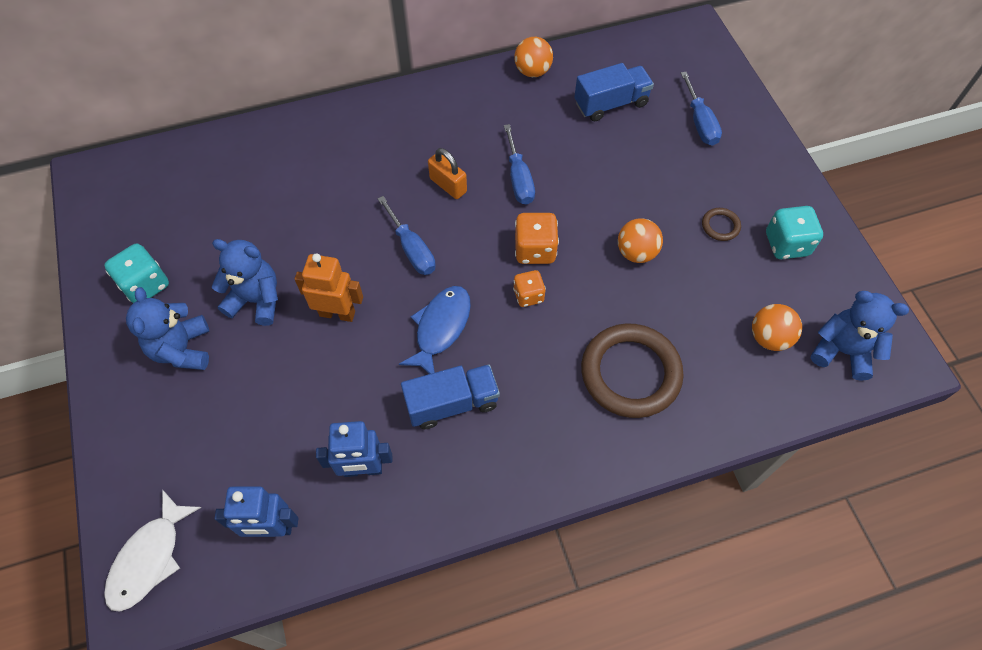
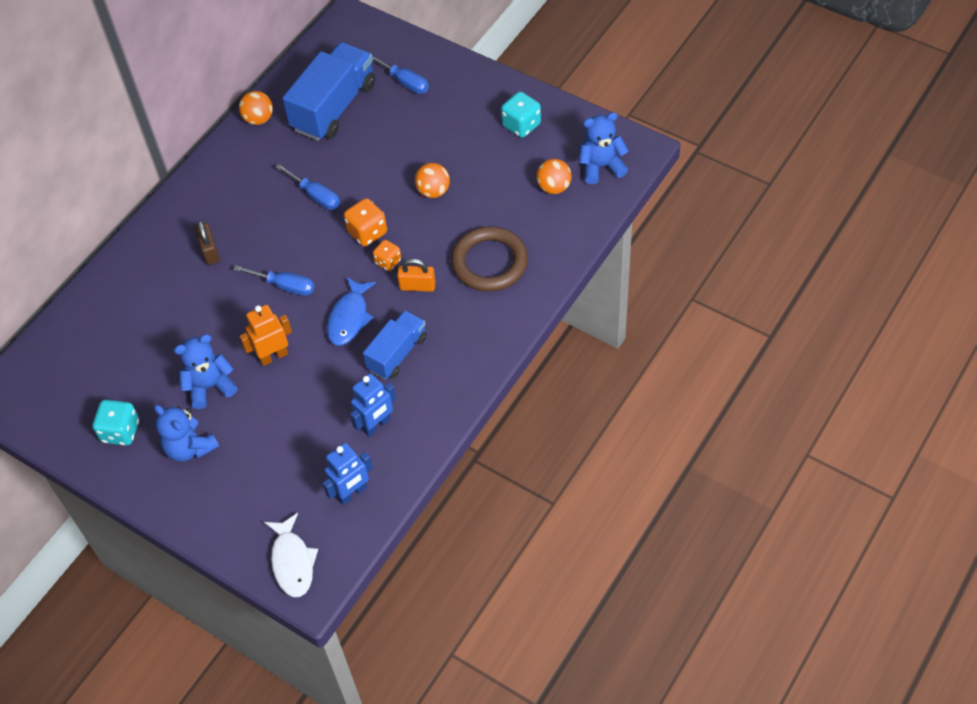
camera: 35 degrees left, 5 degrees down
blue fish [399,286,471,374] -> blue fish turned 150 degrees counterclockwise [327,277,376,346]
orange padlock [428,148,467,199] -> orange padlock moved to [397,258,436,292]
blue truck [574,63,654,121] -> blue truck [282,42,375,141], size x1.65
brown ring [702,208,741,241] -> none
none -> brown padlock [195,220,220,265]

